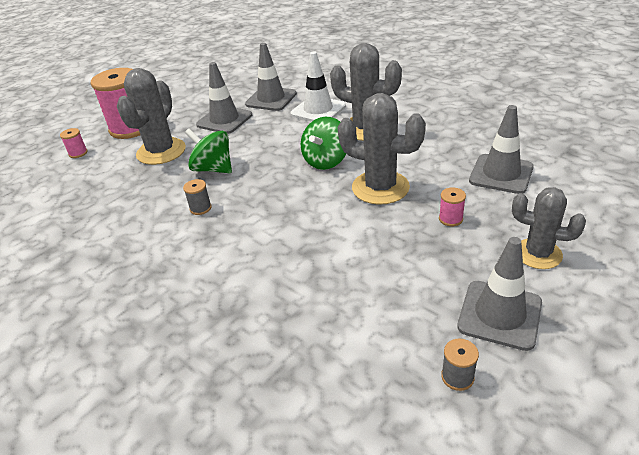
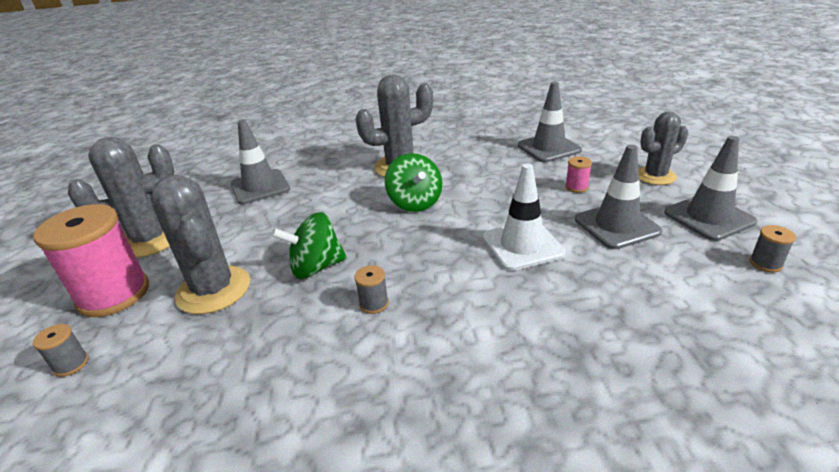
camera: 50 degrees left, 5 degrees down
pink spool [60,128,88,158] -> grey spool [33,324,89,377]
grey traffic cone [196,62,252,134] -> grey traffic cone moved to [575,145,662,249]
white traffic cone [290,51,346,122] -> white traffic cone moved to [483,163,566,271]
grey cactus [338,93,426,205] -> grey cactus moved to [68,137,174,258]

